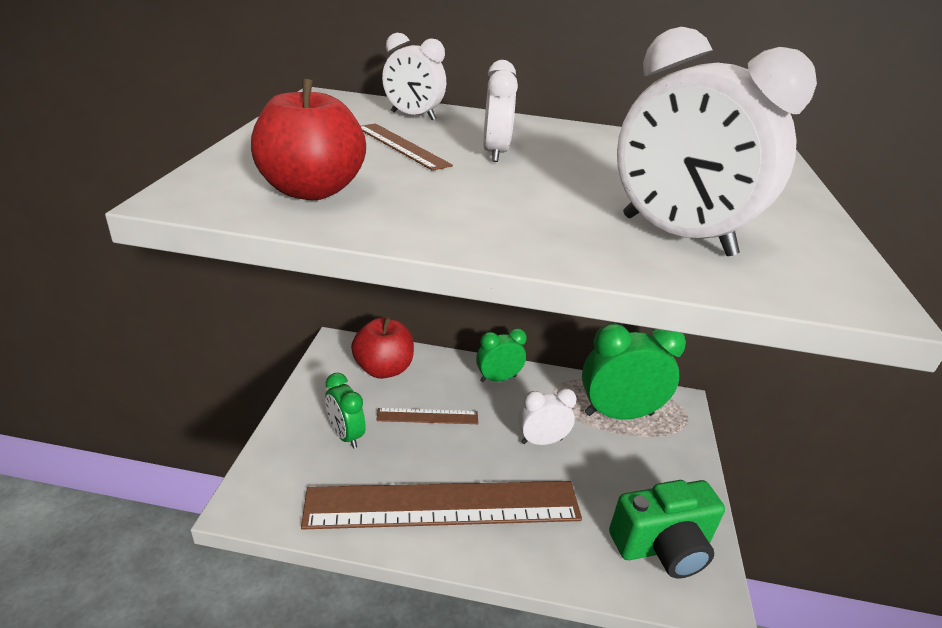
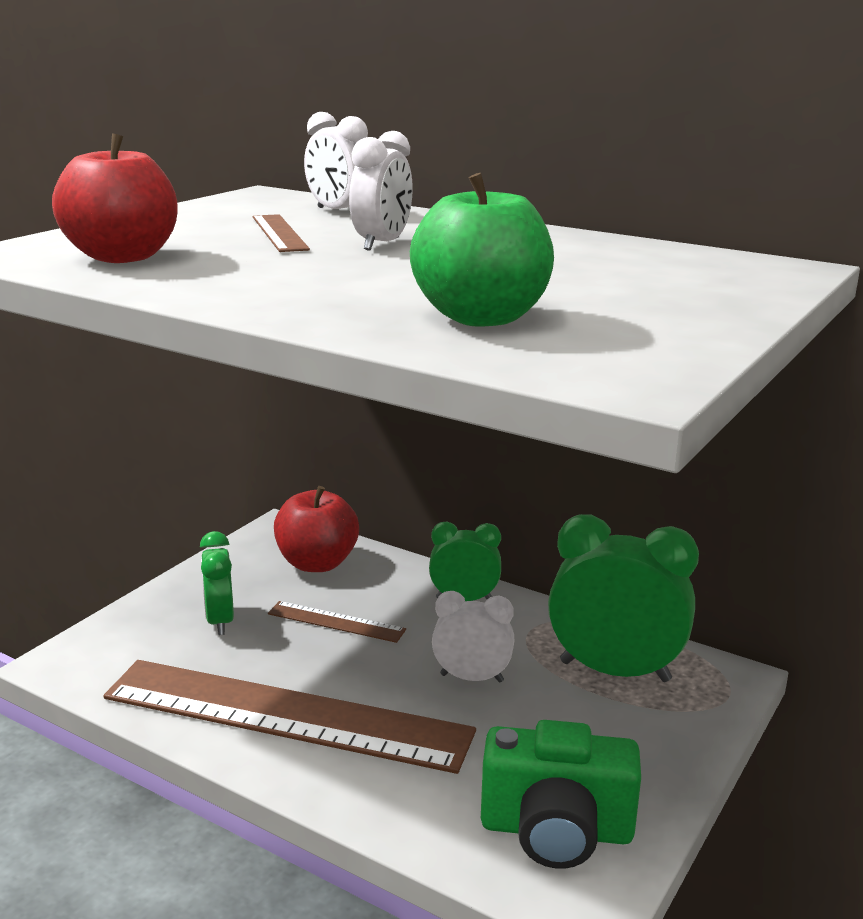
camera: 25 degrees right, 10 degrees down
white clock [617,27,817,256] -> green apple [410,173,554,327]

